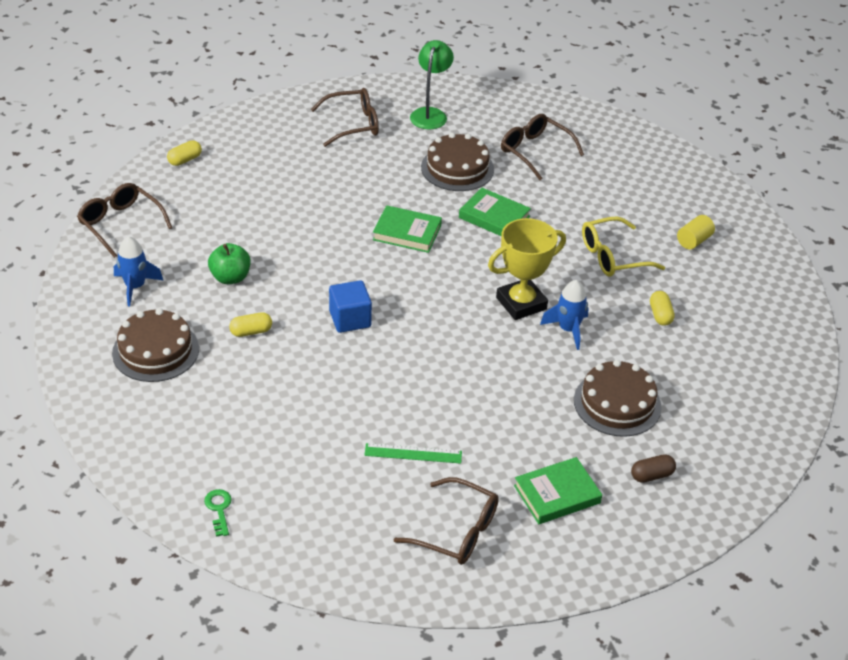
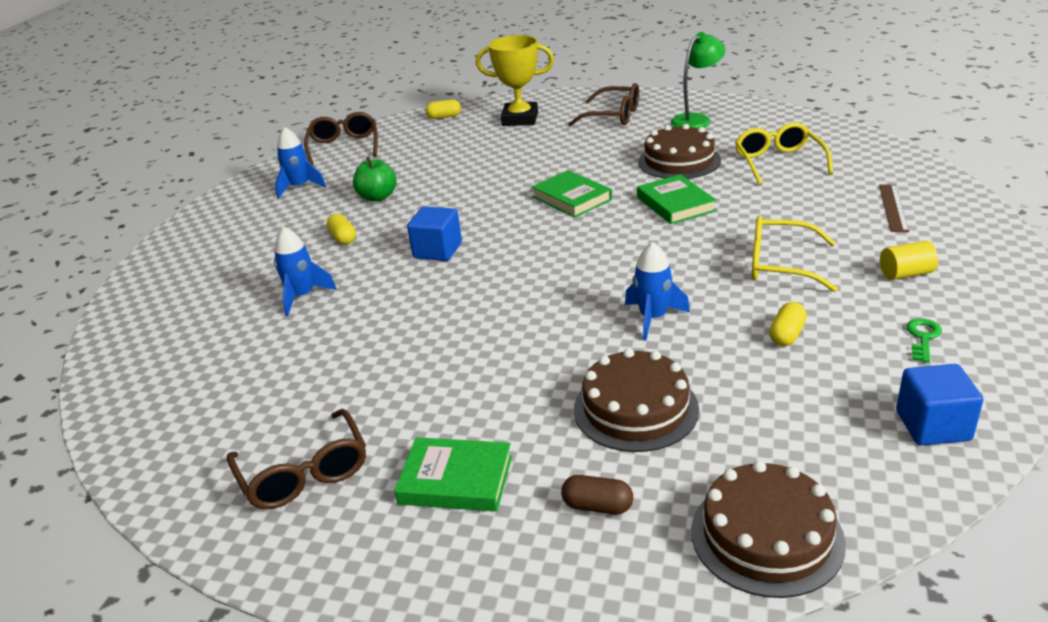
camera: 40 degrees right, 10 degrees down
brown cake [112,308,199,382] -> brown cake moved to [691,461,846,598]
green key [204,489,232,537] -> green key moved to [907,318,942,363]
yellow capsule [229,312,272,337] -> yellow capsule turned 45 degrees clockwise [326,214,356,245]
green ruler [364,443,462,464] -> none
yellow trophy [488,218,566,320] -> yellow trophy moved to [476,35,554,126]
brown glasses [501,114,584,180] -> yellow glasses [735,122,833,185]
none -> blue rocket [274,227,337,316]
none -> brown ruler [879,184,909,232]
none -> blue cube [896,364,983,445]

